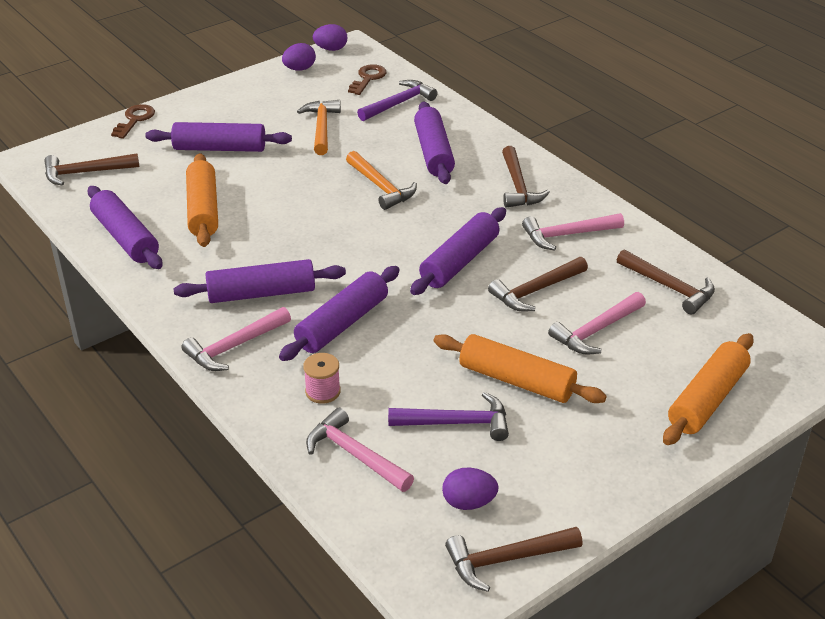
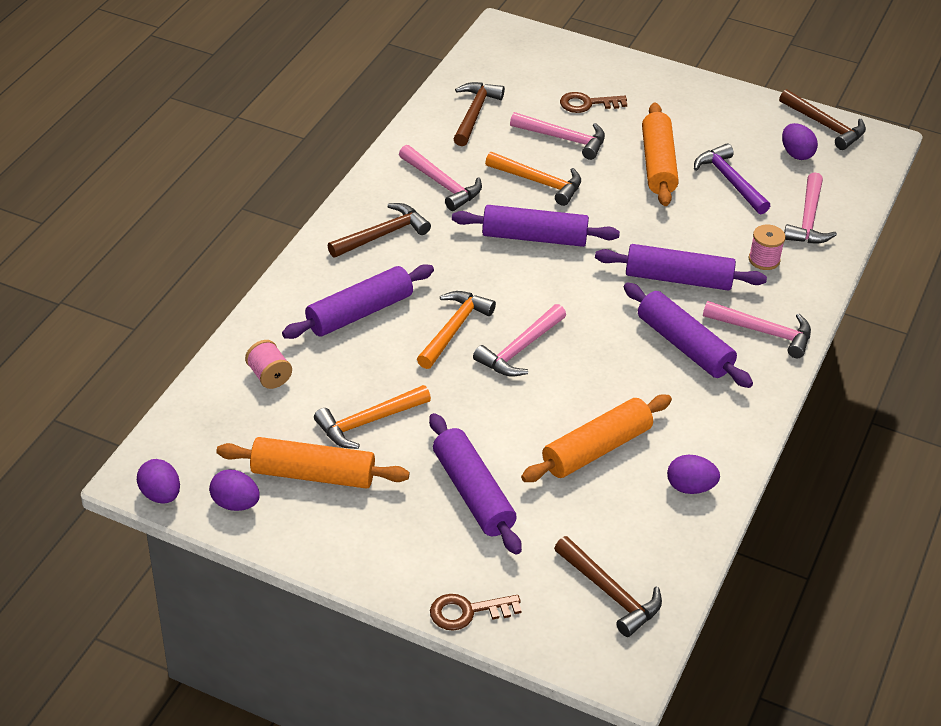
camera: 120 degrees left, 5 degrees up
purple rolling pin [87,186,162,269] -> purple egg [667,455,720,494]
brown key [348,64,386,95] -> brown key moved to [560,92,627,113]
purple hammer [357,80,437,121] -> pink spool [245,340,292,389]
brown hammer [488,257,588,312] -> orange hammer [485,152,581,206]
orange rolling pin [663,333,754,445] -> orange rolling pin moved to [216,437,410,489]
none -> pink hammer [473,304,566,377]

